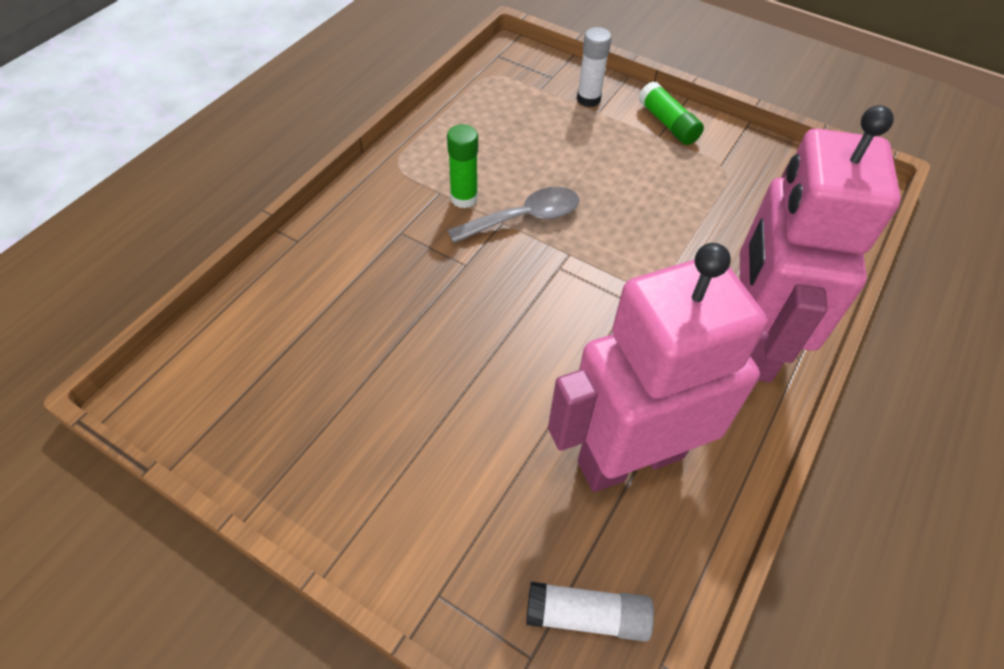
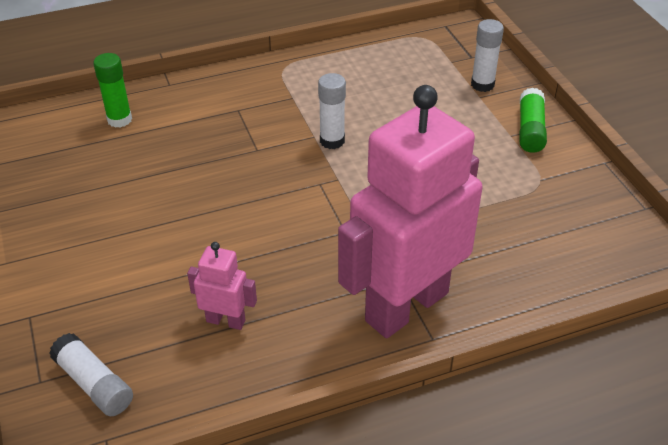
camera: 40 degrees right, 10 degrees down
green glue stick [447,124,478,208] -> green glue stick moved to [93,53,132,128]
grey spoon [447,187,579,243] -> white glue stick [318,73,346,149]
pink robot [548,243,769,492] -> pink robot [187,242,257,330], size x0.41

